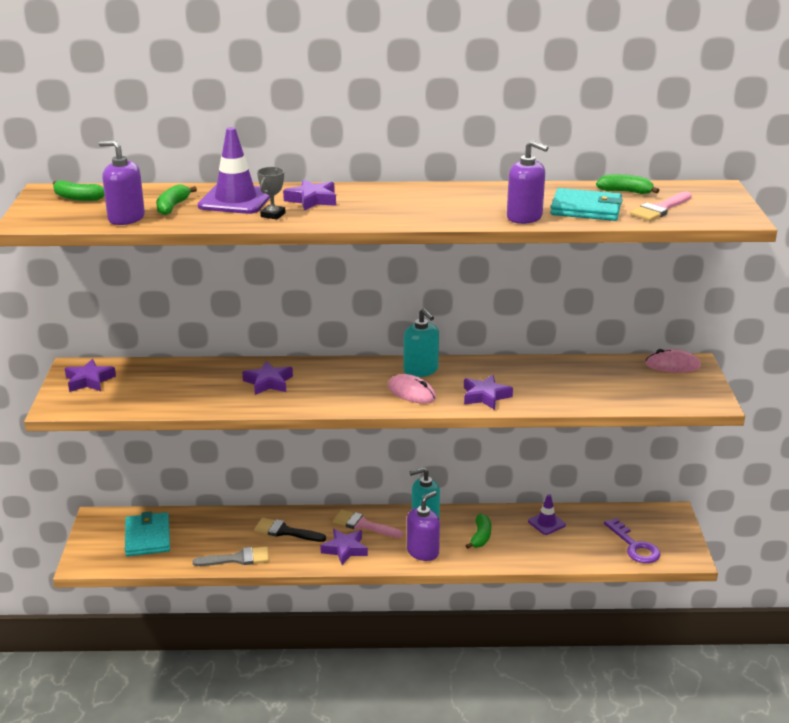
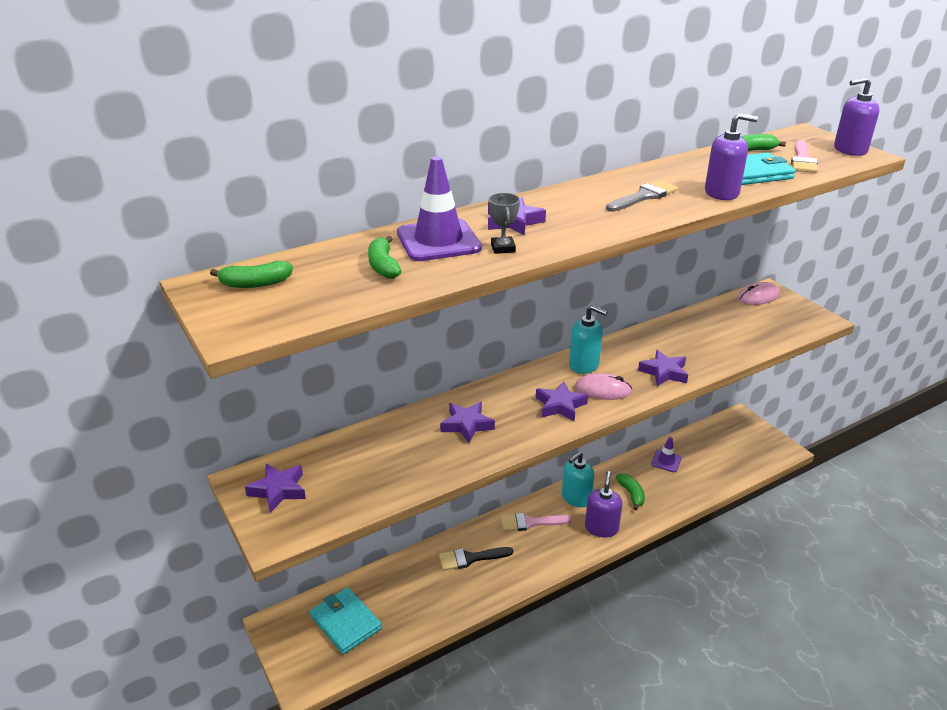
camera: 30 degrees left, 5 degrees up
purple soap dispenser [99,140,145,225] -> purple soap dispenser moved to [834,77,879,156]
grey brush [192,547,269,566] -> grey brush moved to [606,180,678,212]
purple star [320,529,368,565] -> purple star moved to [536,382,588,422]
purple key [604,518,660,563] -> none

